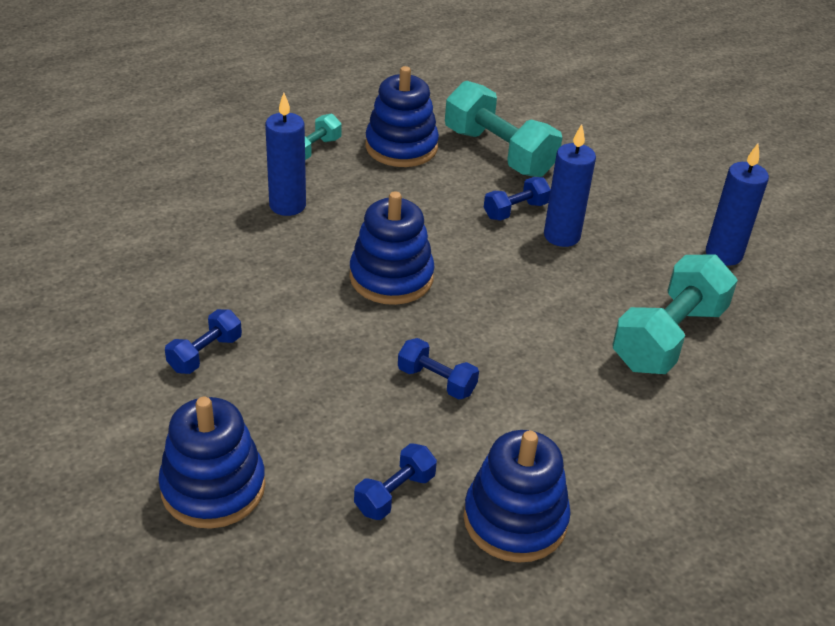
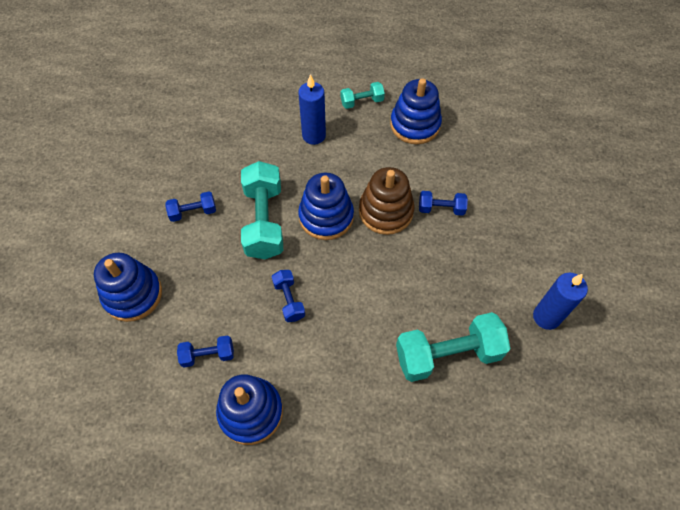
camera: 40 degrees right, 20 degrees up
turquoise dumbbell [445,81,562,177] -> turquoise dumbbell moved to [241,161,283,259]
blue candle [544,124,596,247] -> none
none -> brown stacking toy [359,167,415,235]

